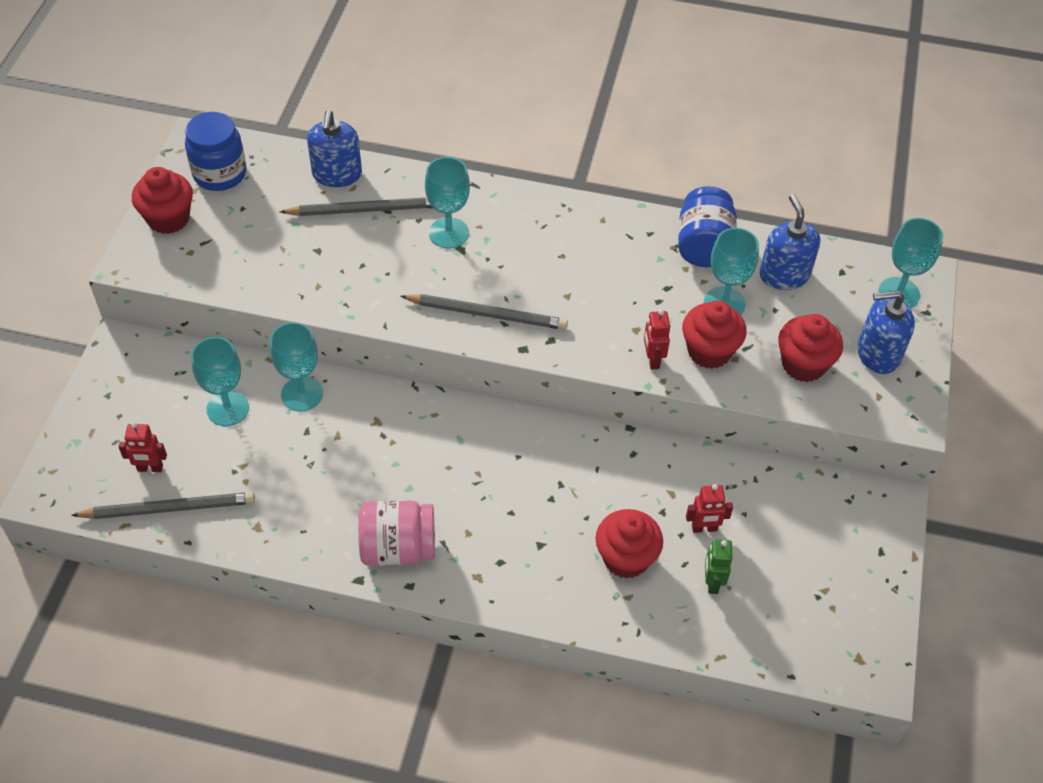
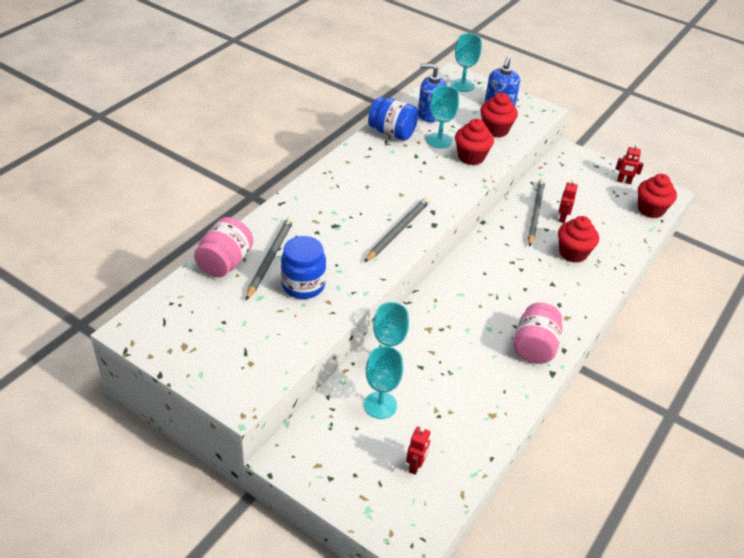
camera: 70 degrees left, 10 degrees down
grey pencil [71,492,255,519] -> grey pencil moved to [528,179,545,247]
red cupcake [132,167,193,234] -> red cupcake moved to [638,174,677,218]
blue jar [185,112,247,191] -> blue jar moved to [281,236,326,299]
blue soap dispenser [307,110,362,187] -> pink jar [194,217,253,277]
turquoise goblet [425,157,470,248] -> none
red robot [644,309,670,370] -> red robot moved to [616,144,644,184]
green robot [705,539,732,594] -> none

